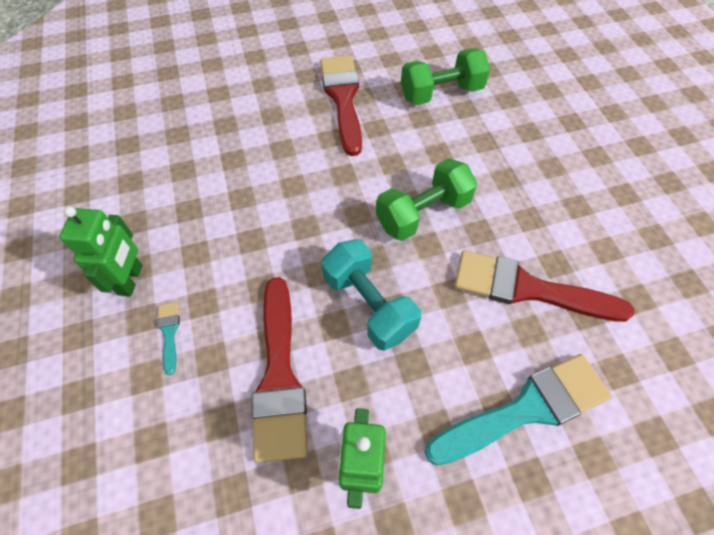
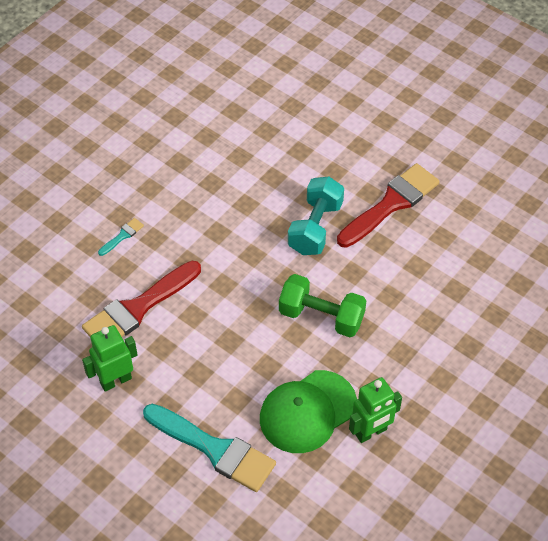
camera: 55 degrees right, 5 degrees down
green robot [59,206,143,296] -> green robot moved to [349,377,402,443]
turquoise dumbbell [322,239,421,351] -> turquoise dumbbell moved to [288,177,344,255]
green dumbbell [401,48,490,105] -> none
red brush [454,250,634,322] -> green cap [260,370,357,453]

